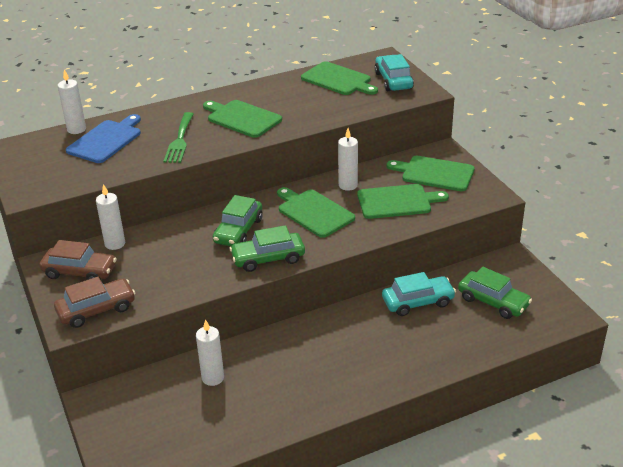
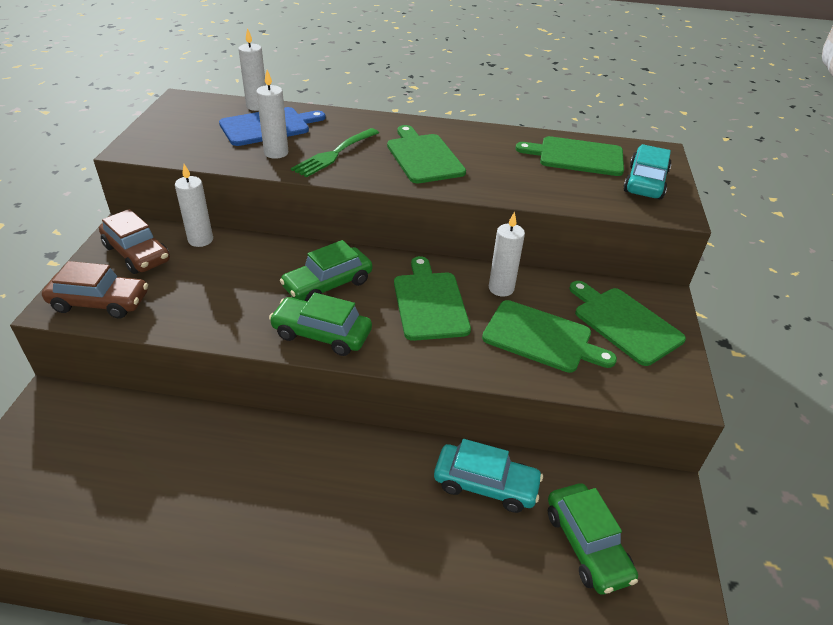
camera: 30 degrees right, 5 degrees up
white candle [196,319,224,386] -> white candle moved to [256,70,289,159]
green cutting board [301,61,378,95] -> green cutting board turned 120 degrees clockwise [515,136,624,176]

